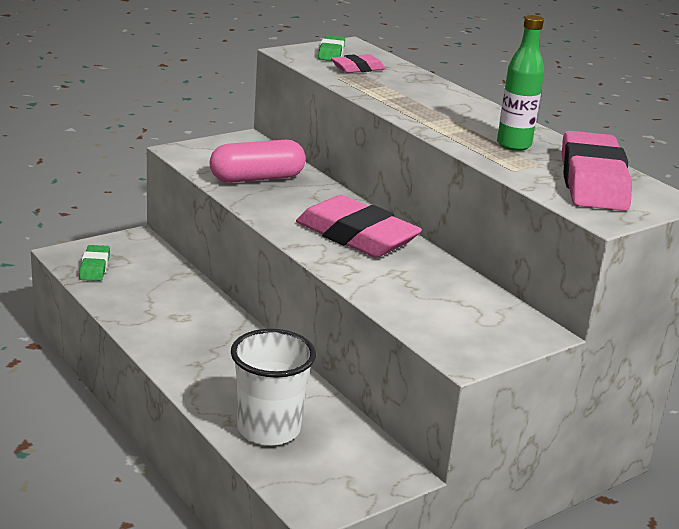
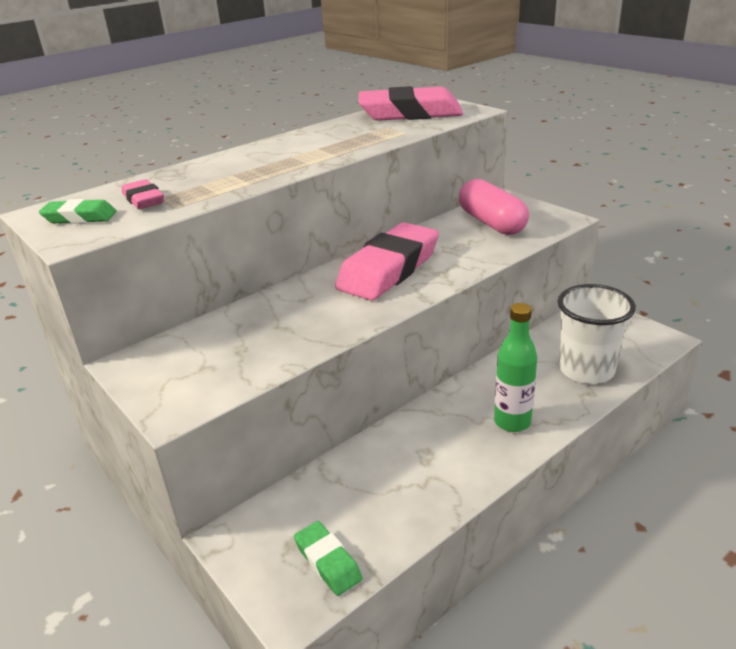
camera: 90 degrees left, 5 degrees up
green eraser [79,245,110,281] -> green eraser turned 60 degrees clockwise [294,521,363,596]
pink capsule [210,140,306,183] -> pink capsule moved to [459,179,529,235]
green bottle [497,15,544,151] -> green bottle moved to [494,303,537,432]

